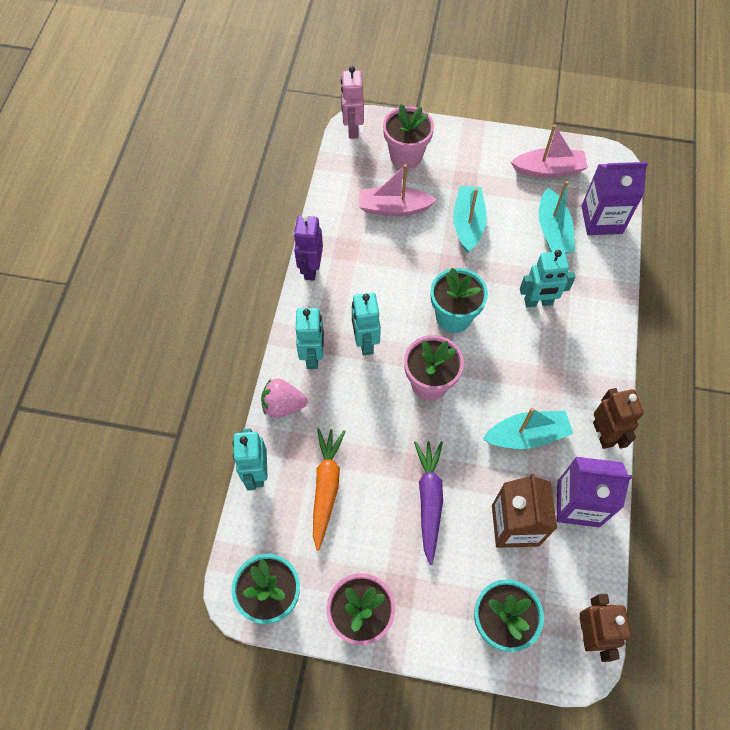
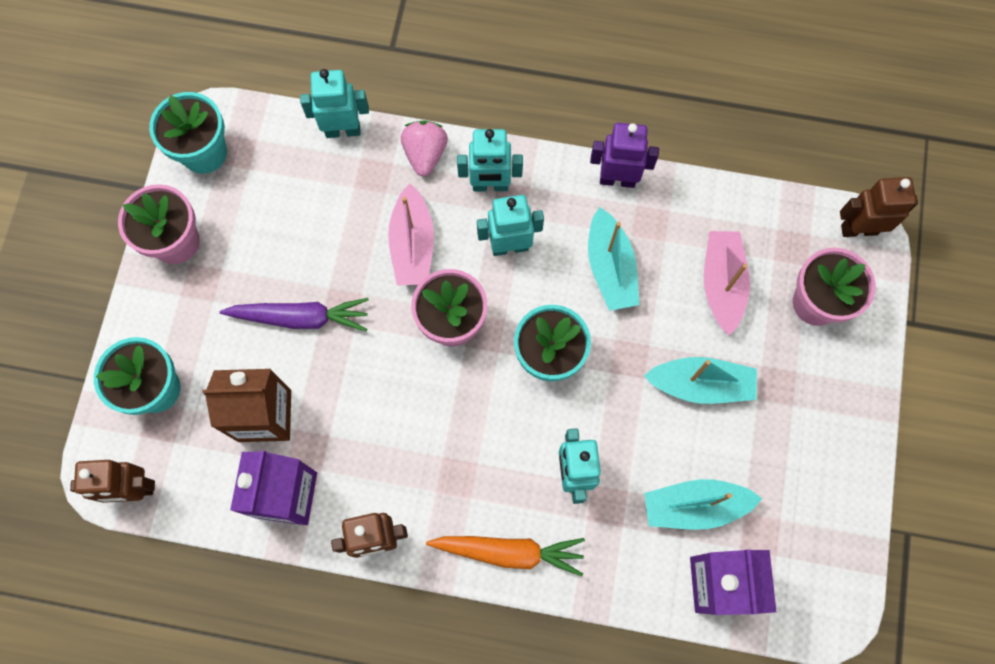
camera: 90 degrees right, 10 degrees up
orange carrot [313,428,346,551] -> orange carrot moved to [426,536,585,576]
pink robot [341,66,364,139] -> brown robot [840,177,918,237]
turquoise boat [483,408,573,449] -> turquoise boat moved to [588,207,639,311]
pink boat [511,124,588,178] -> pink boat moved to [388,184,434,285]

